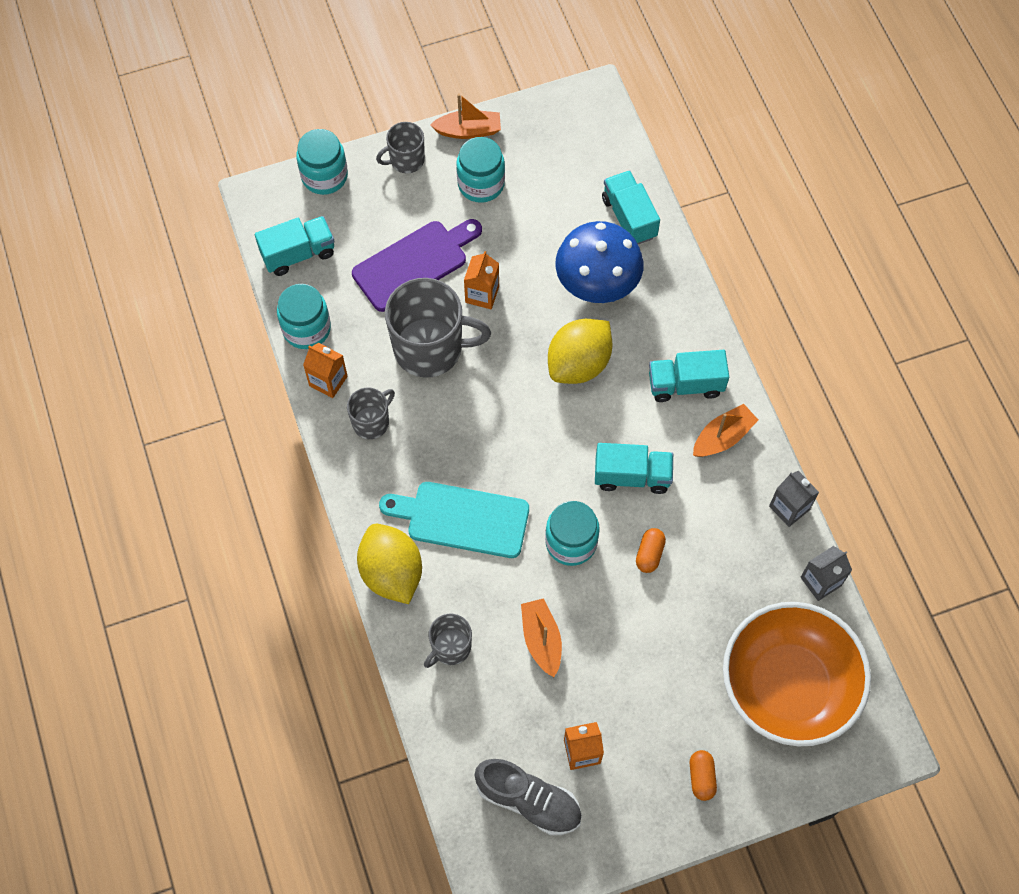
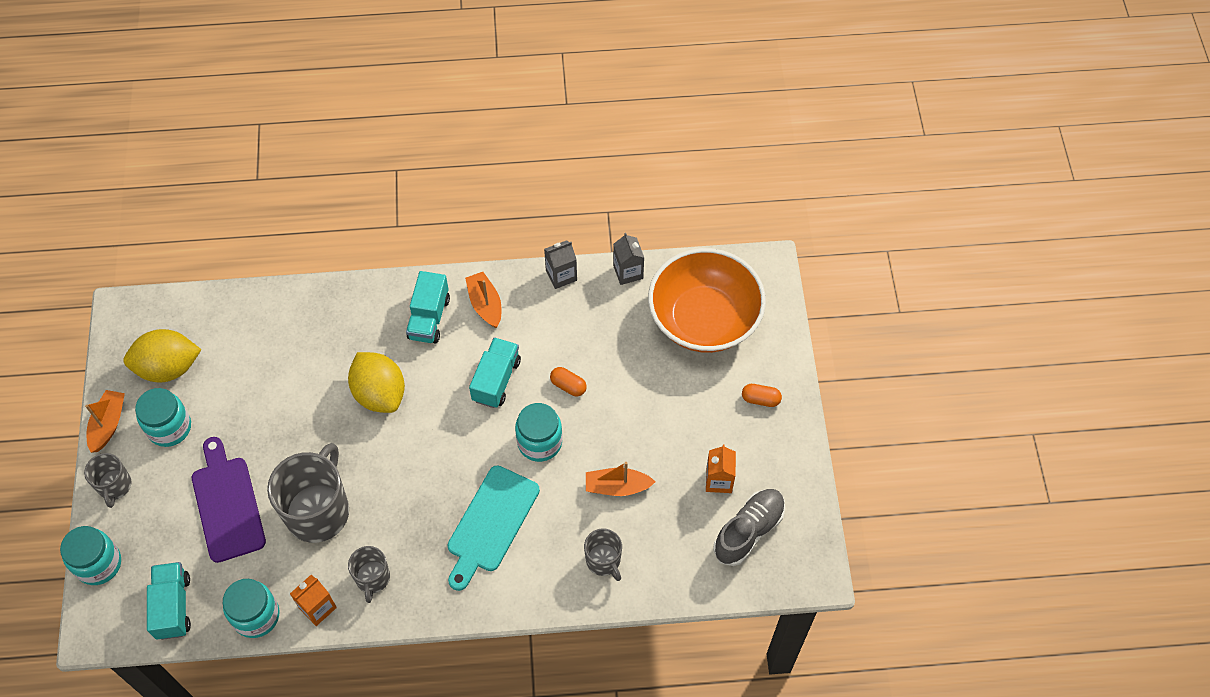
camera: 75 degrees left, 5 degrees down
grey mug [347,388,395,439] -> grey mug turned 150 degrees counterclockwise [348,546,390,603]
yellow lemon [357,524,422,604] -> yellow lemon moved to [123,329,202,383]
orange carton [464,251,499,309] -> none
blue mushroom [555,221,643,303] -> none
turquoise truck [602,171,660,244] -> none

